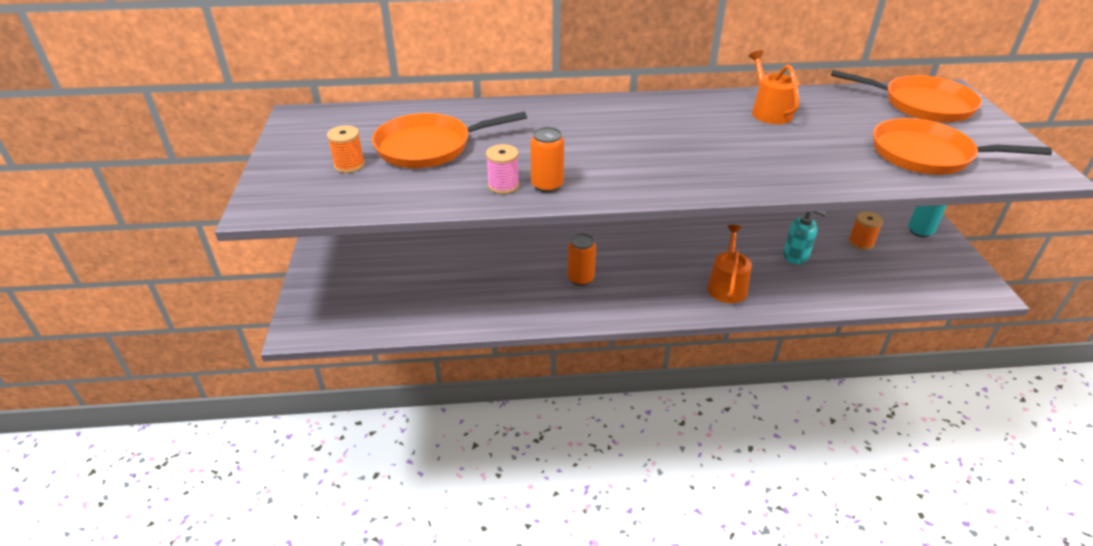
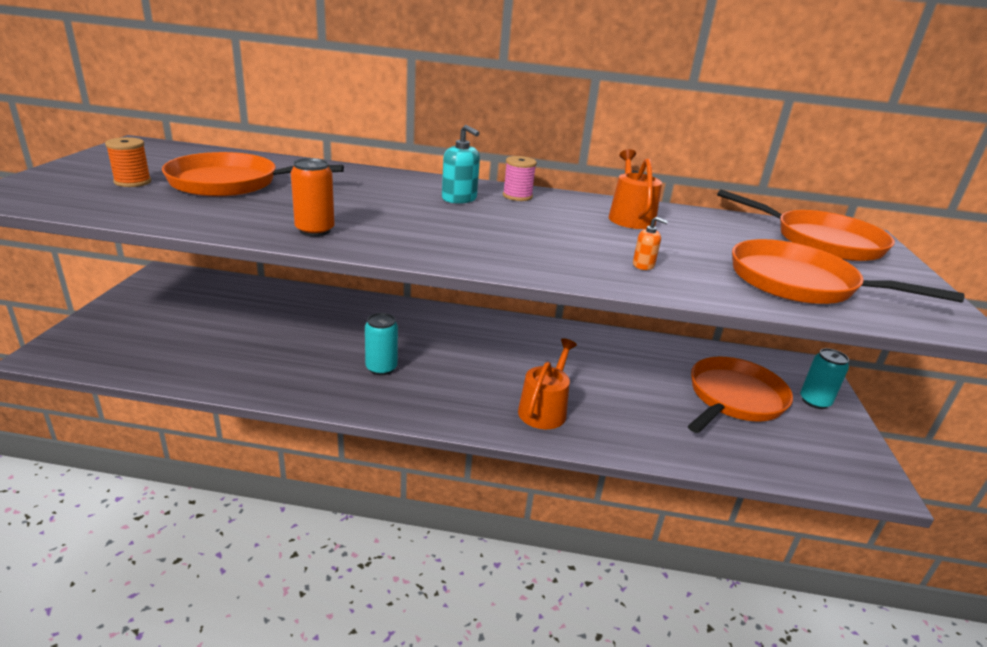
camera: 10 degrees right, 10 degrees down
pink spool [486,144,519,194] -> pink spool moved to [503,156,537,201]
orange can [567,233,596,286] -> turquoise can [365,313,398,375]
turquoise soap dispenser [783,211,826,264] -> turquoise soap dispenser moved to [442,125,480,204]
orange spool [848,211,883,250] -> orange pan [688,356,793,433]
none -> orange soap dispenser [633,217,668,270]

